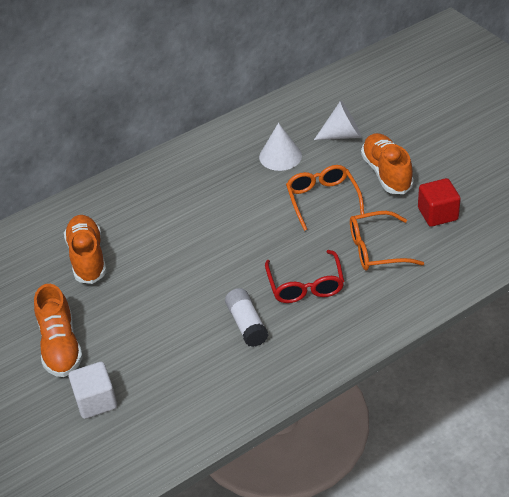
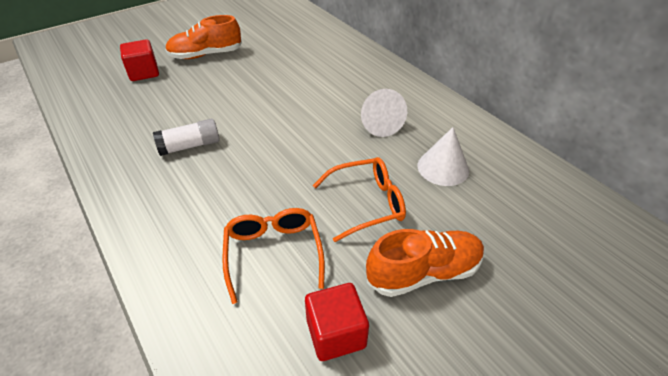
camera: 85 degrees right, 0 degrees up
orange shoe [64,215,107,284] -> none
white cube [68,362,117,419] -> red cube [120,40,159,81]
red glasses [265,250,344,303] -> none
white cone [314,100,361,140] -> white cone moved to [361,89,407,137]

